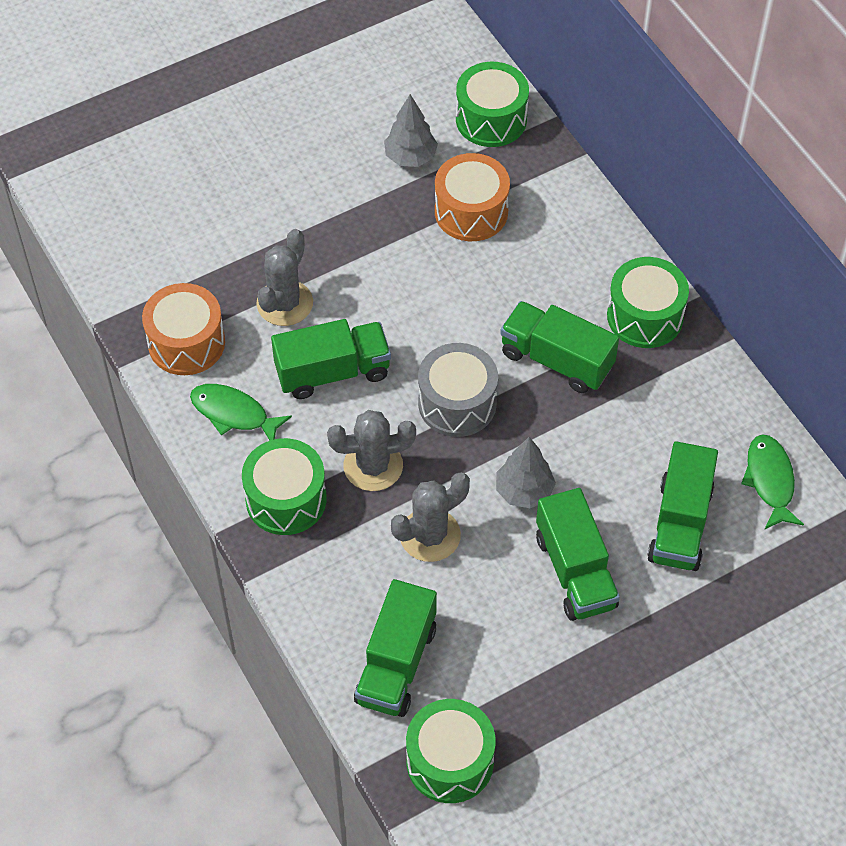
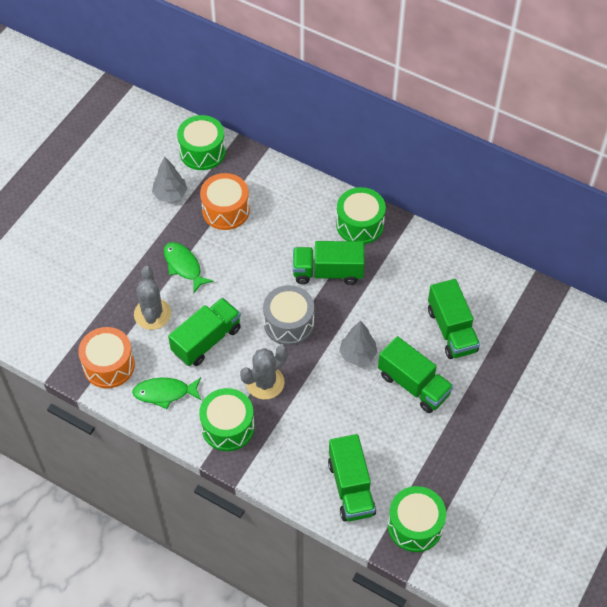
camera: 30 degrees left, 0 degrees up
grey cactus [391,472,470,562] -> none
green fish [741,434,804,530] -> green fish moved to [164,242,214,293]

